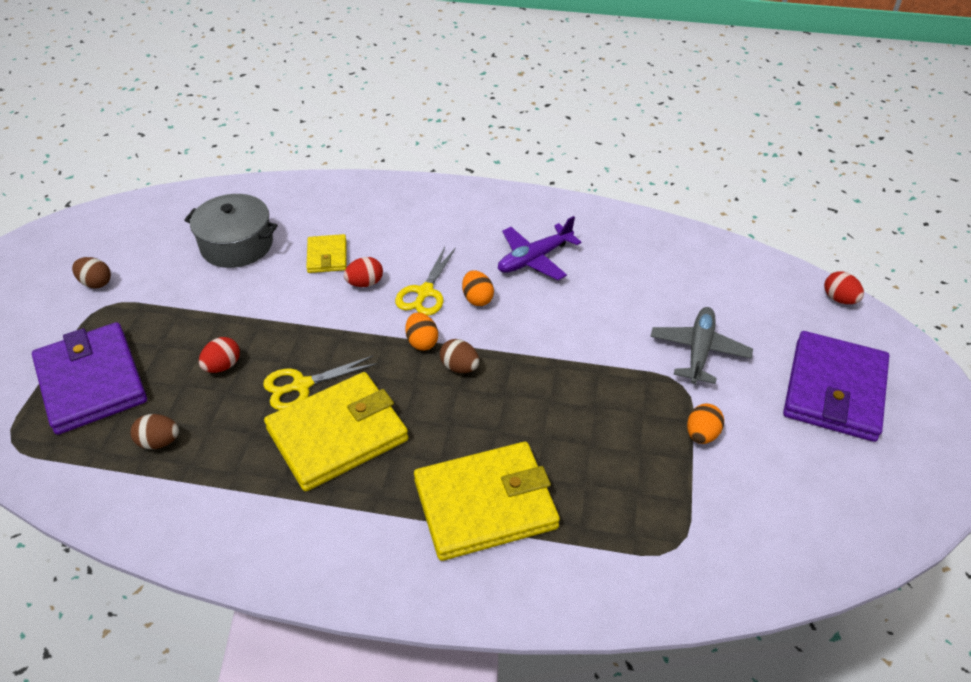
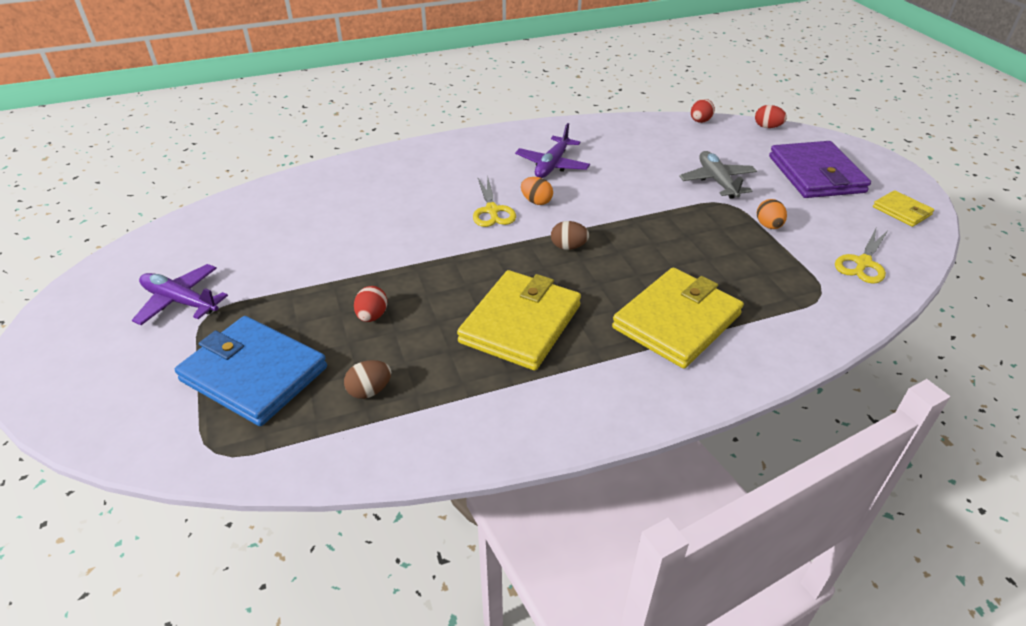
camera: 30 degrees left, 5 degrees down
purple wallet [32,322,147,435] -> blue wallet [175,316,327,426]
brown egg [72,257,111,288] -> purple plane [132,264,228,325]
grey pot [184,194,278,268] -> none
yellow scissors [263,356,378,410] -> yellow scissors moved to [835,229,888,284]
yellow wallet [306,234,347,273] -> yellow wallet moved to [873,190,934,227]
red egg [344,257,383,287] -> red egg moved to [691,99,715,123]
orange egg [405,312,438,350] -> none

